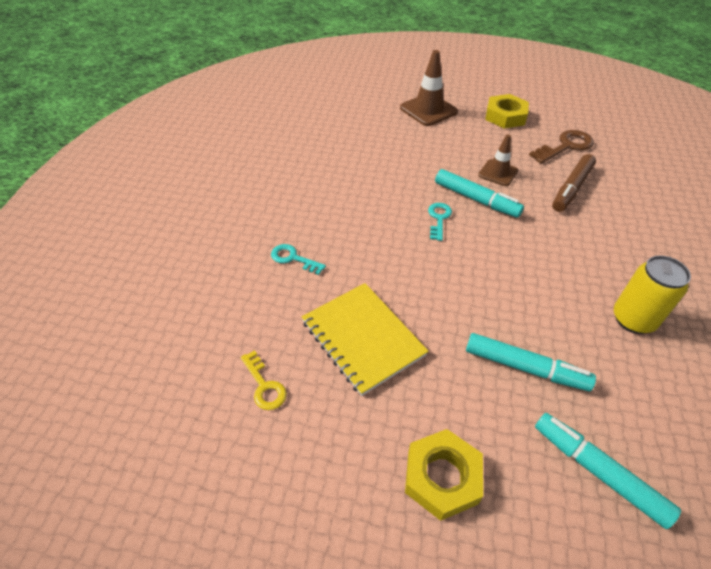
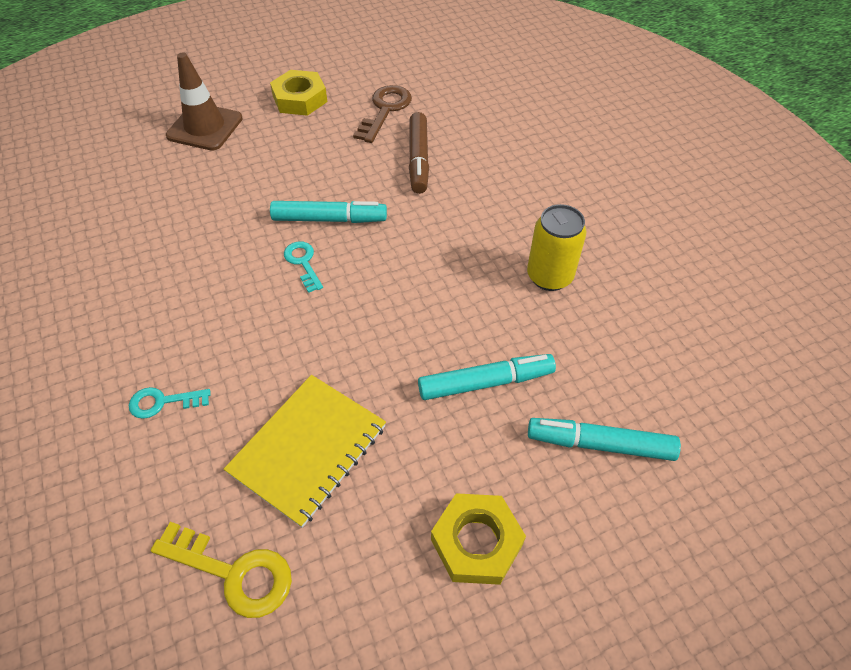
camera: 35 degrees left, 5 degrees up
yellow key [241,350,287,410] -> yellow key [151,522,292,618], size x1.61
yellow notebook [302,283,429,396] -> yellow notebook turned 75 degrees counterclockwise [224,375,386,528]
brown traffic cone [478,134,518,186] -> none

